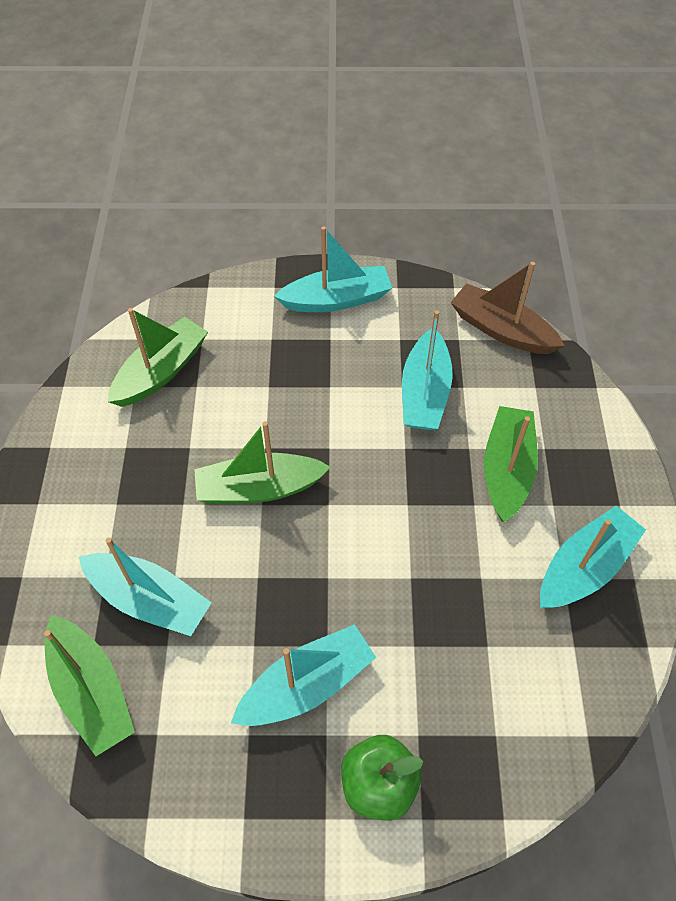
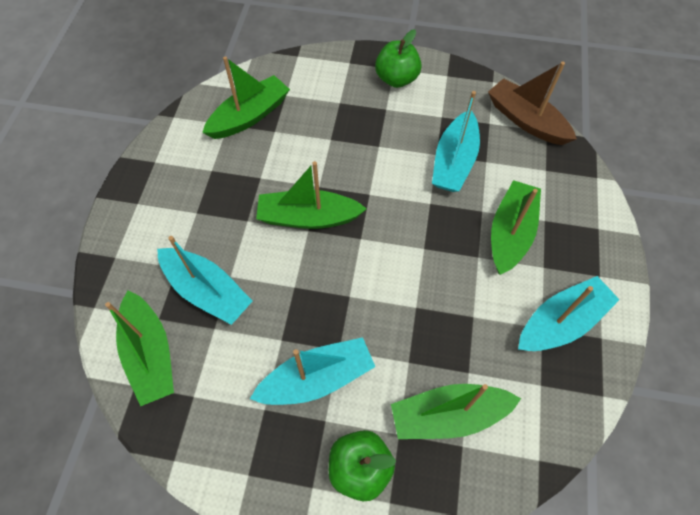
camera: 10 degrees right, 5 degrees up
turquoise boat [274,226,392,312] -> green apple [375,29,422,88]
none -> green boat [391,384,521,439]

